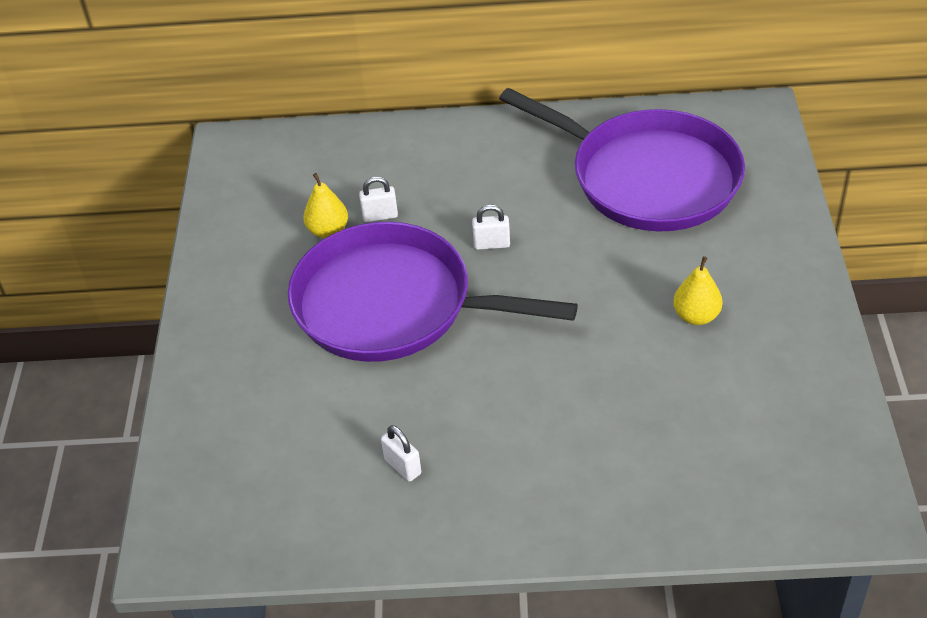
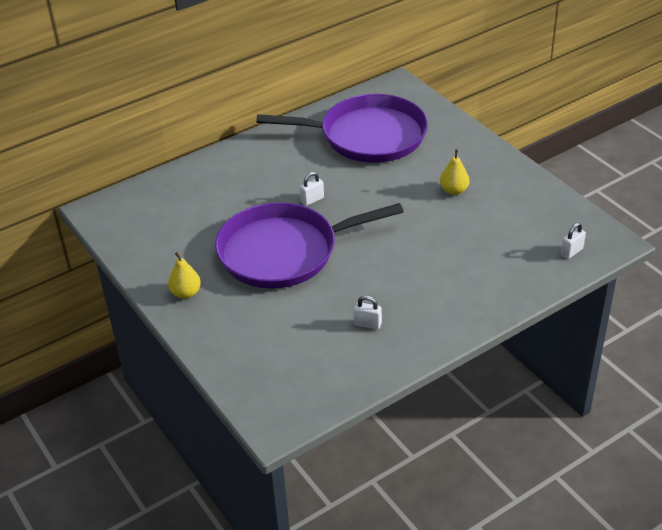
camera: 35 degrees left, 5 degrees down
yellow pear [303,173,348,238] -> yellow pear moved to [168,252,201,299]
white padlock [359,177,398,222] -> white padlock moved to [561,223,586,259]

